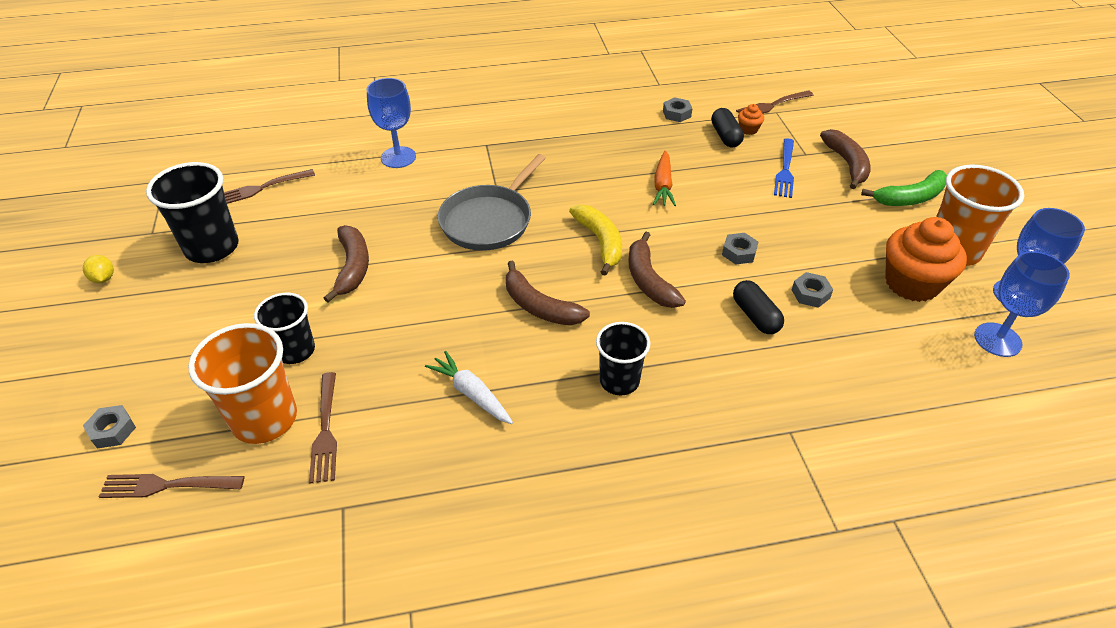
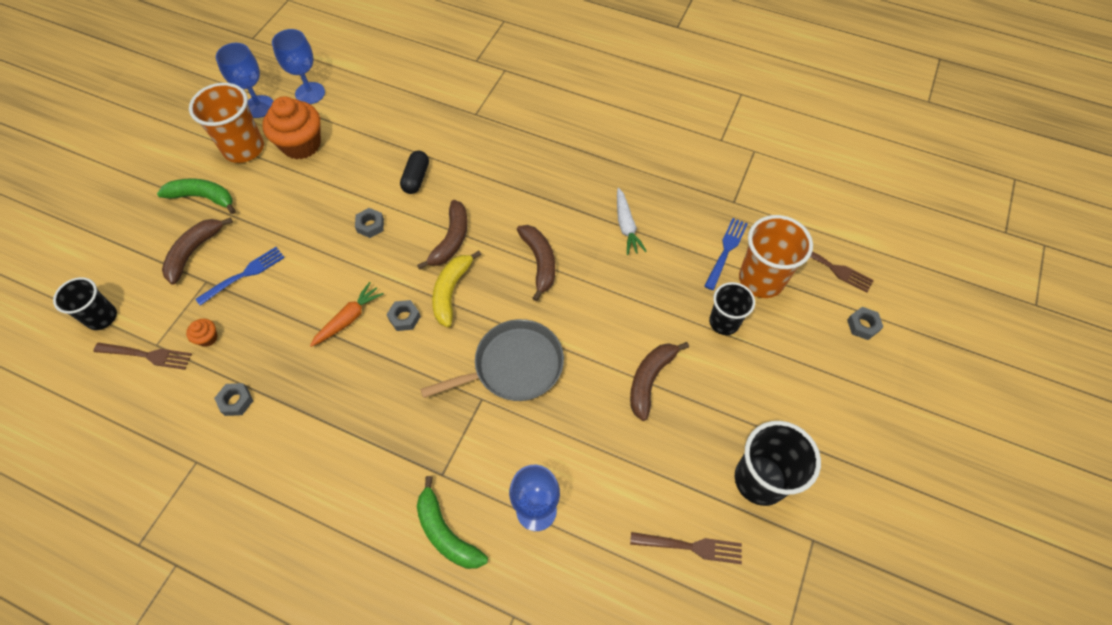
camera: 145 degrees left, 15 degrees up
yellow lemon [83,255,114,283] -> none
brown fork [309,372,337,483] -> blue fork [704,218,748,290]
black cup [596,322,650,395] -> black cup moved to [53,277,117,330]
black capsule [711,108,744,147] -> none
grey nut [792,272,833,308] -> grey nut moved to [386,300,421,331]
none -> green banana [417,476,488,569]

